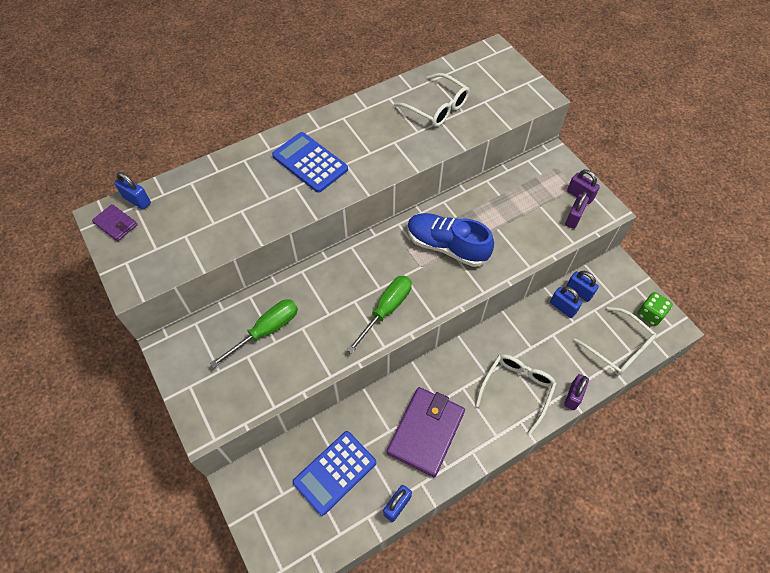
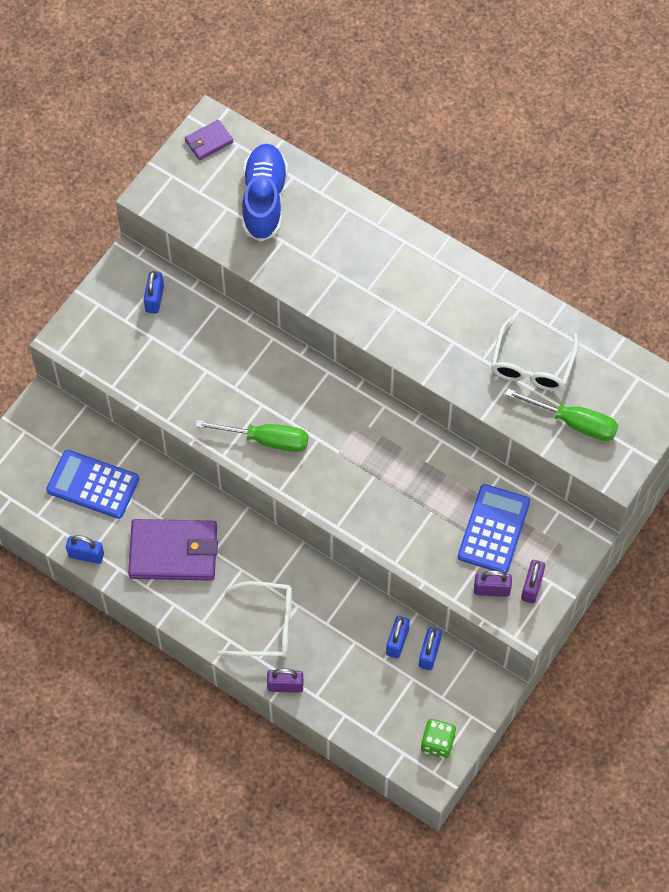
camera: 65 degrees right, 5 degrees up
purple wallet [92,204,138,241] -> purple wallet turned 45 degrees clockwise [185,120,233,160]
blue padlock [114,172,151,210] -> blue padlock moved to [144,271,164,314]
green screwdriver [210,299,298,368] -> green screwdriver moved to [505,389,618,441]
blue calculator [272,132,348,193] -> blue calculator moved to [458,484,530,574]
blue shoe [407,213,494,267] -> blue shoe moved to [242,144,288,242]
white glasses [574,307,657,375] -> none

